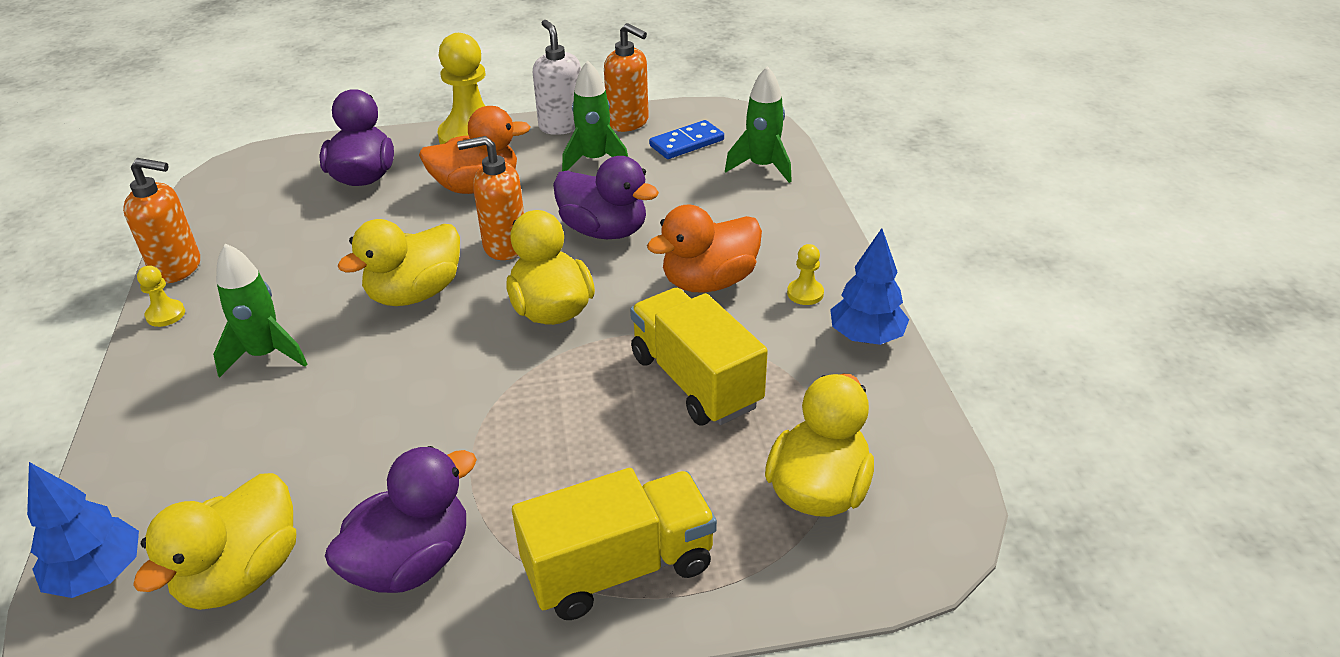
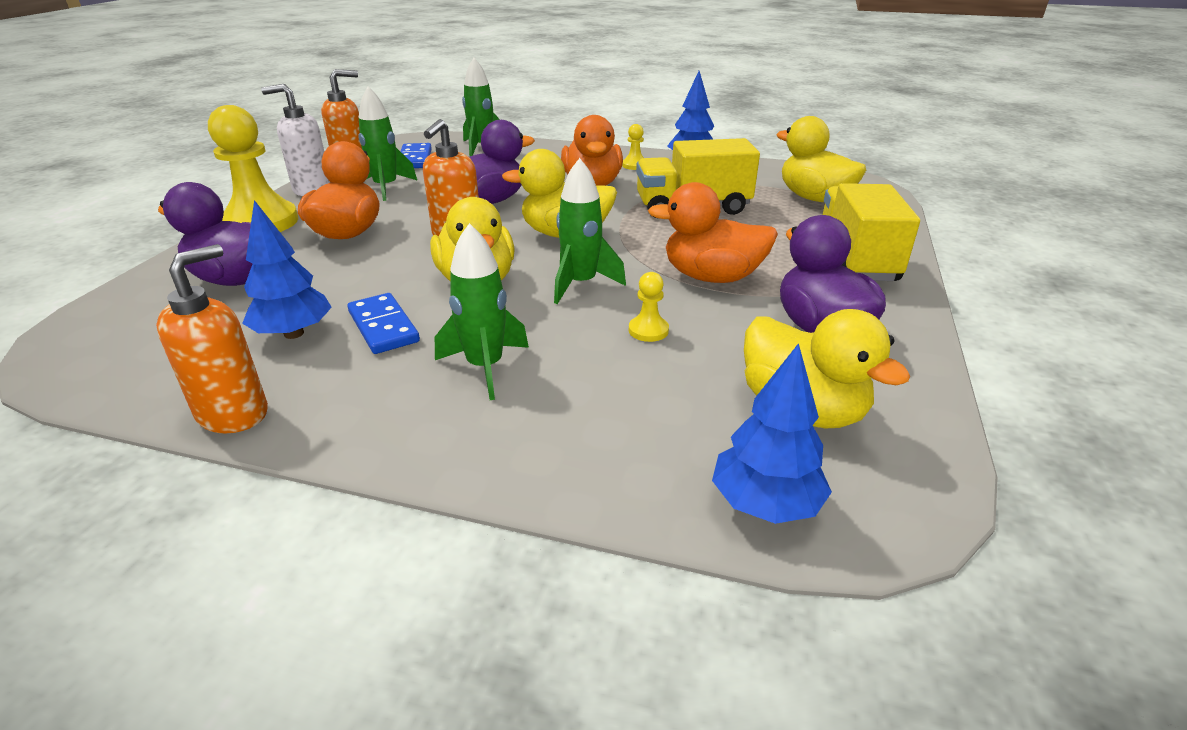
camera: 65 degrees left, 5 degrees down
yellow pawn [137,266,185,327] -> yellow pawn moved to [629,272,669,342]
none -> blue tree [242,200,332,339]
none -> blue domino [347,293,420,354]
none -> green rocket [554,158,626,304]
none -> orange duck [648,182,778,283]

